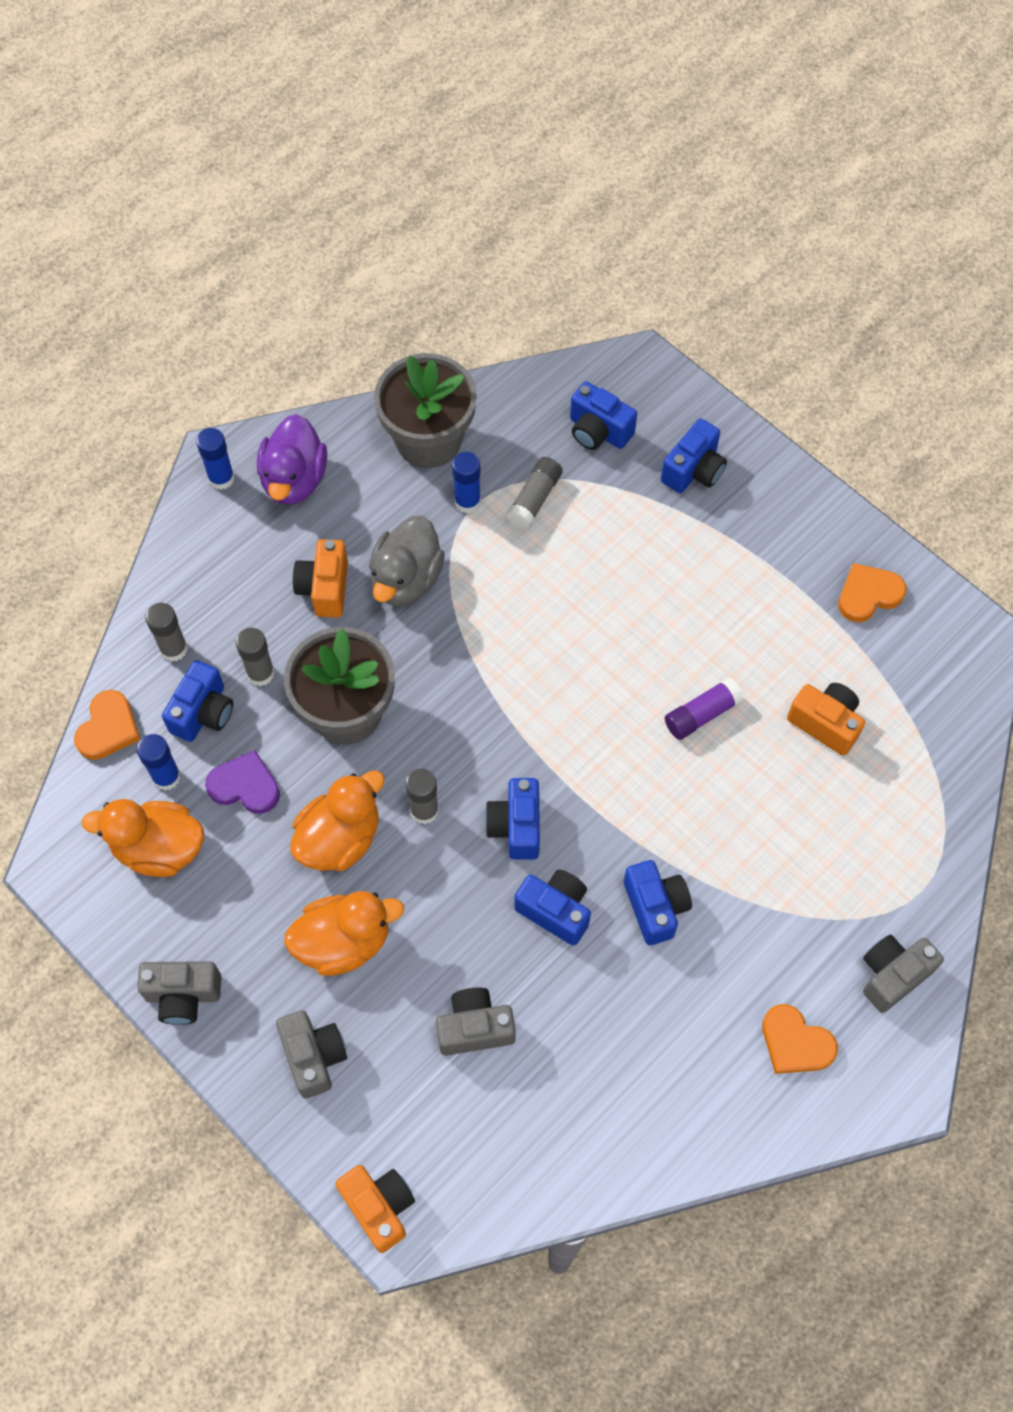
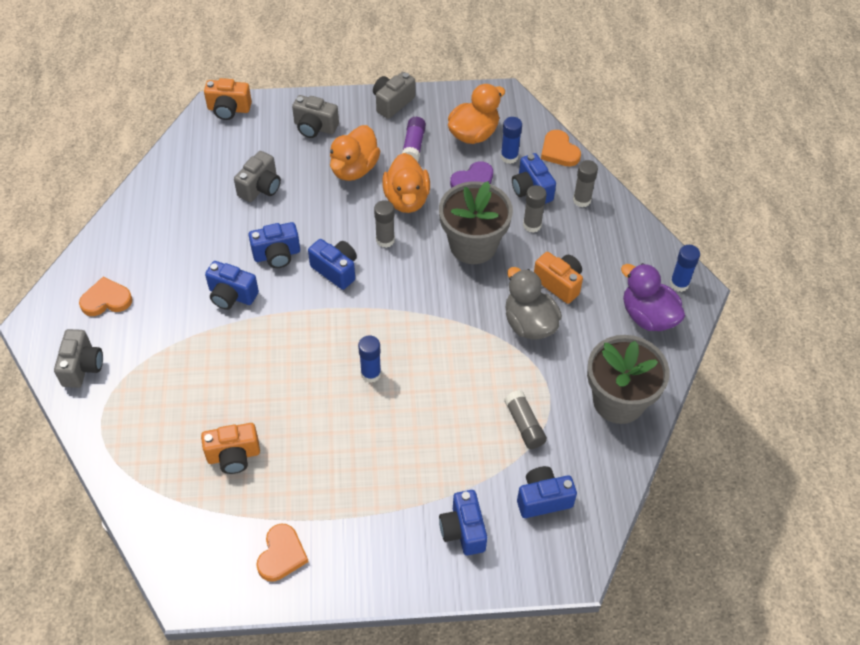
camera: 130 degrees right, 10 degrees down
blue glue stick [452,452,481,513] -> blue glue stick moved to [358,335,381,383]
purple glue stick [665,677,744,740] -> purple glue stick moved to [402,117,426,161]

